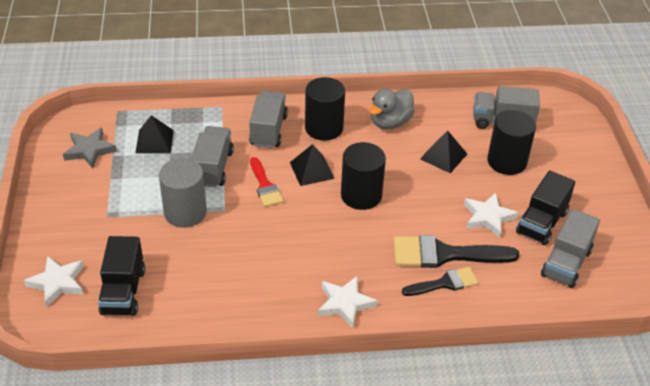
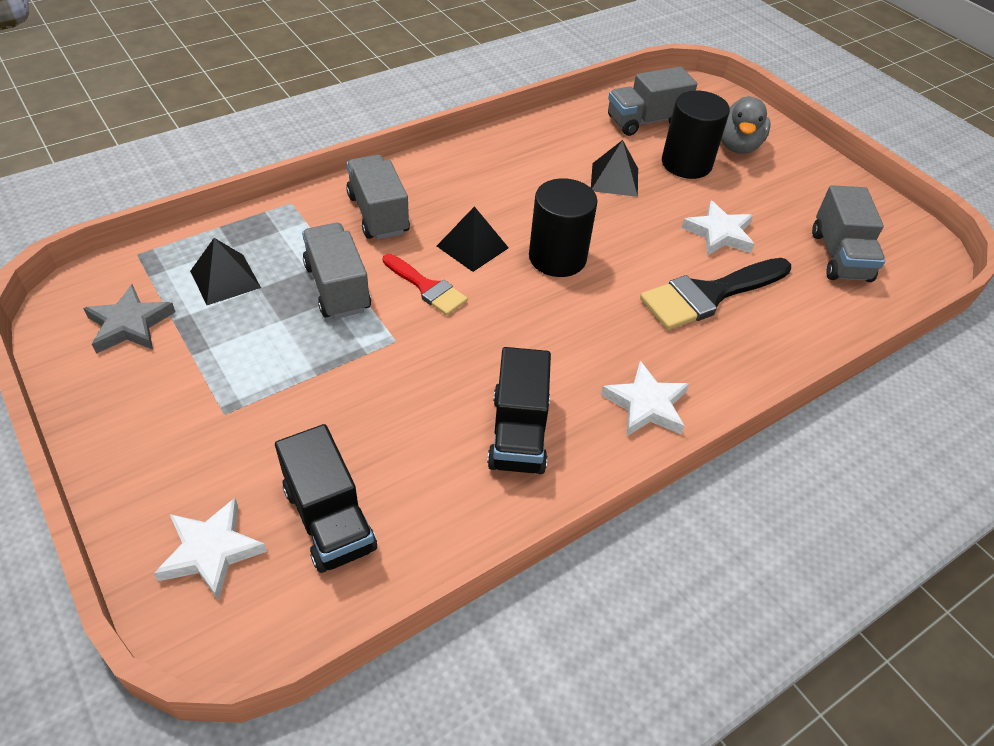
camera: 30 degrees left, 5 degrees up
grey cylinder [159,158,207,228] -> none
black cylinder [305,77,345,141] -> none
grey duck [369,89,415,129] -> grey duck moved to [721,96,771,154]
black brush [402,267,478,296] -> none
black truck [516,170,575,245] -> black truck moved to [487,347,551,474]

